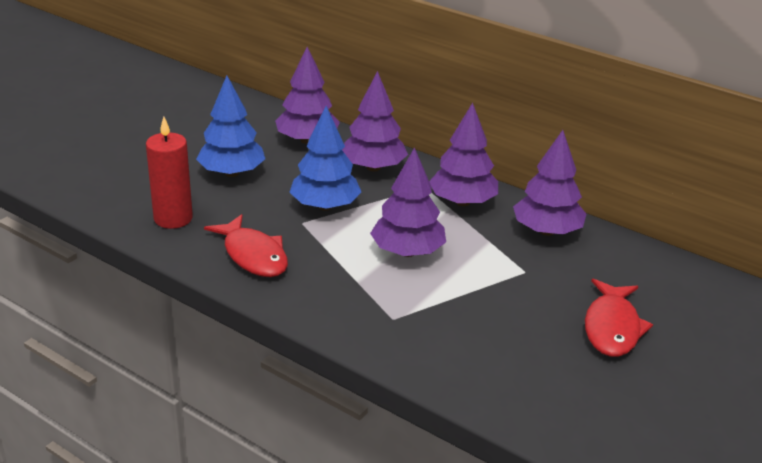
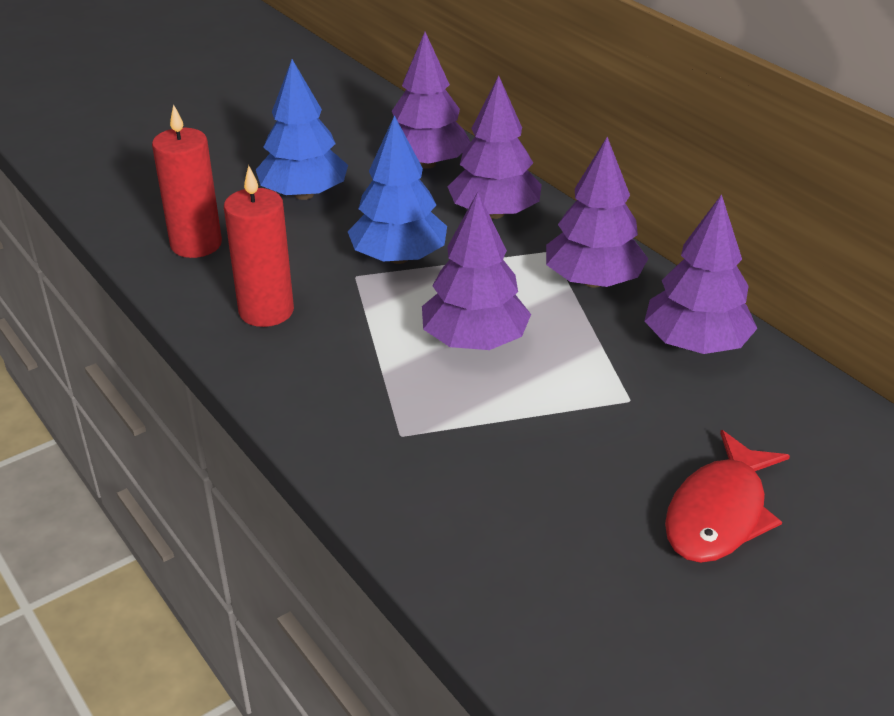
camera: 20 degrees right, 5 degrees up
red fish [204,214,288,277] -> red candle [224,165,294,327]

